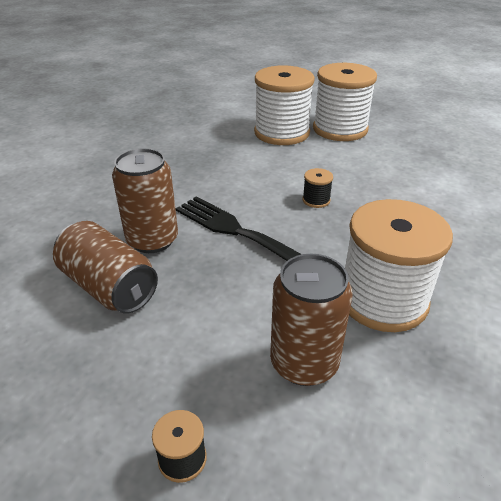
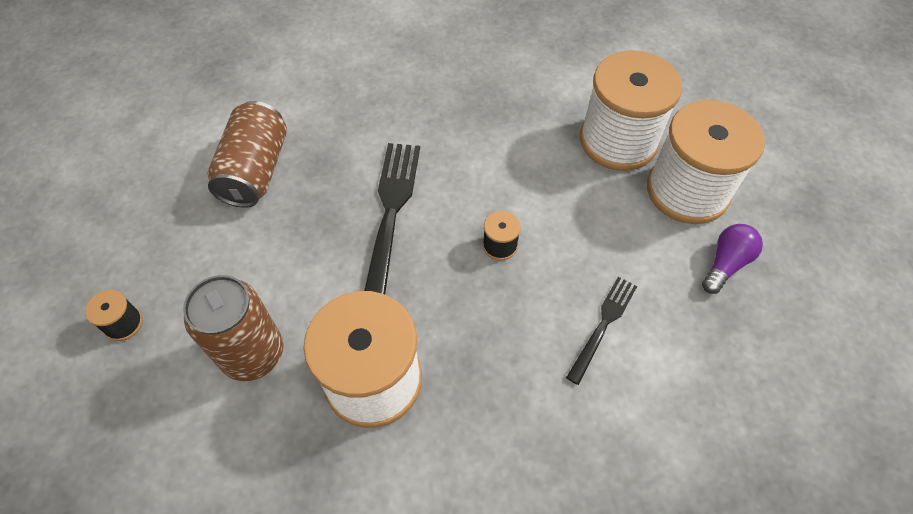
camera: 55 degrees right, 20 degrees up
brown can [112,148,178,253] -> none
none -> black fork [566,277,637,385]
none -> purple light bulb [702,224,763,294]

